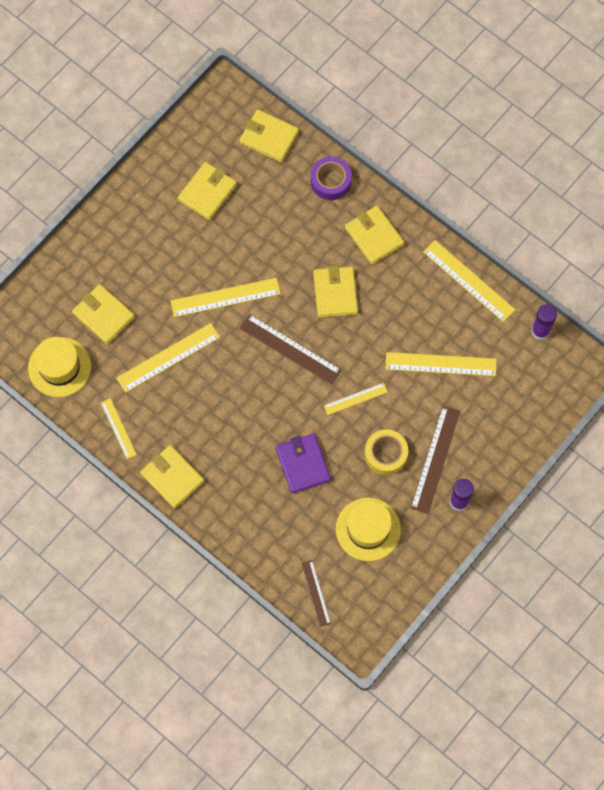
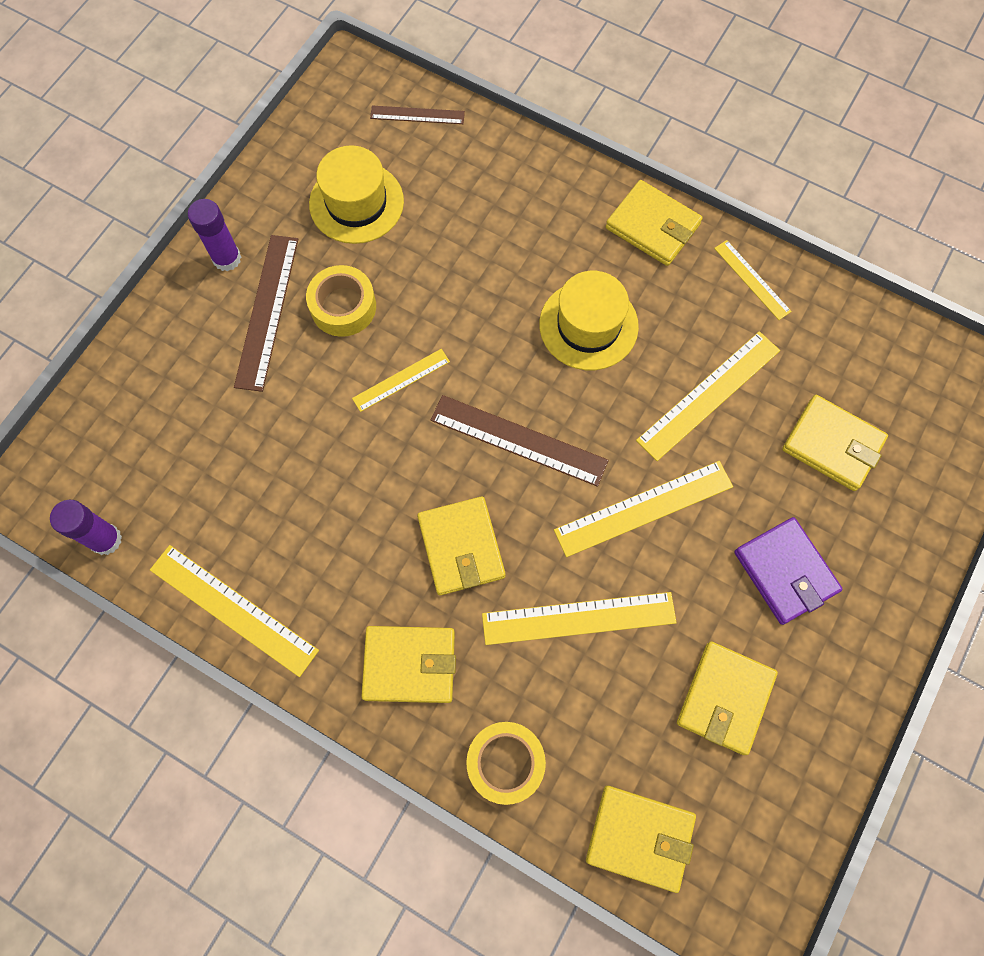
camera: 170 degrees right, 0 degrees up
yellow hat [28,337,91,397] -> yellow hat moved to [539,271,639,370]
purple wallet [276,433,331,493] -> purple wallet moved to [734,517,842,625]
brown ruler [302,560,331,627] -> brown ruler turned 60 degrees counterclockwise [370,106,465,124]
purple tape [311,156,352,200] -> yellow tape [466,722,546,805]
yellow wallet [345,205,404,265] -> yellow wallet turned 45 degrees counterclockwise [361,626,456,703]
yellow ruler [385,352,497,376] -> yellow ruler moved to [482,592,677,645]

